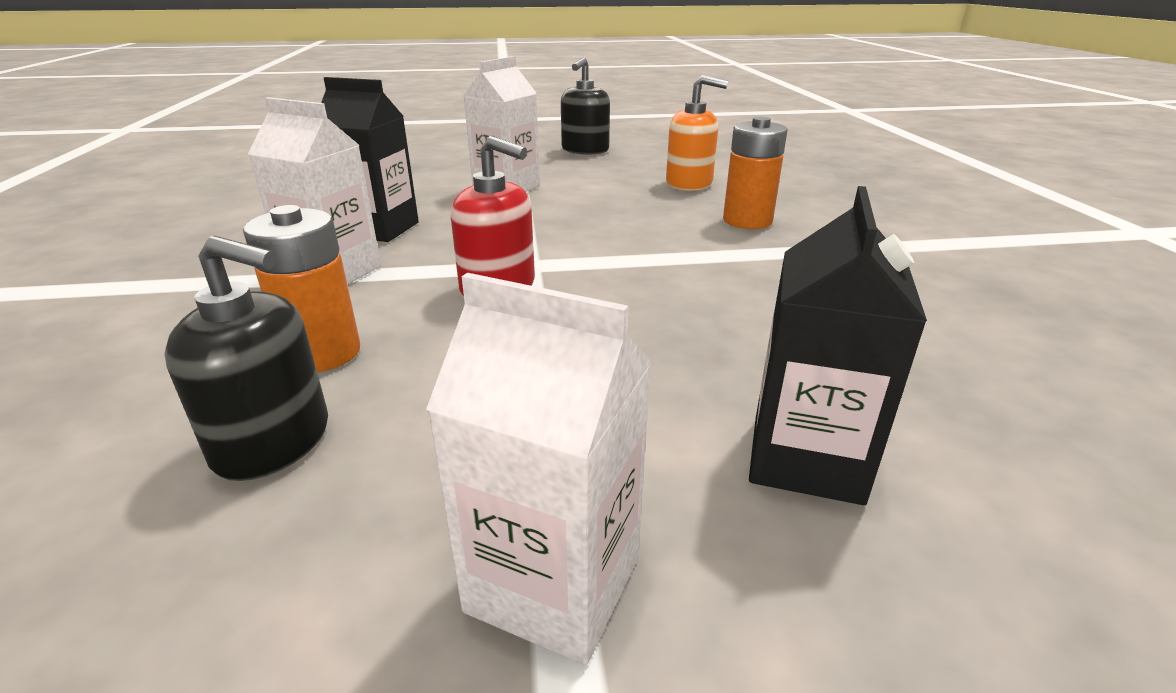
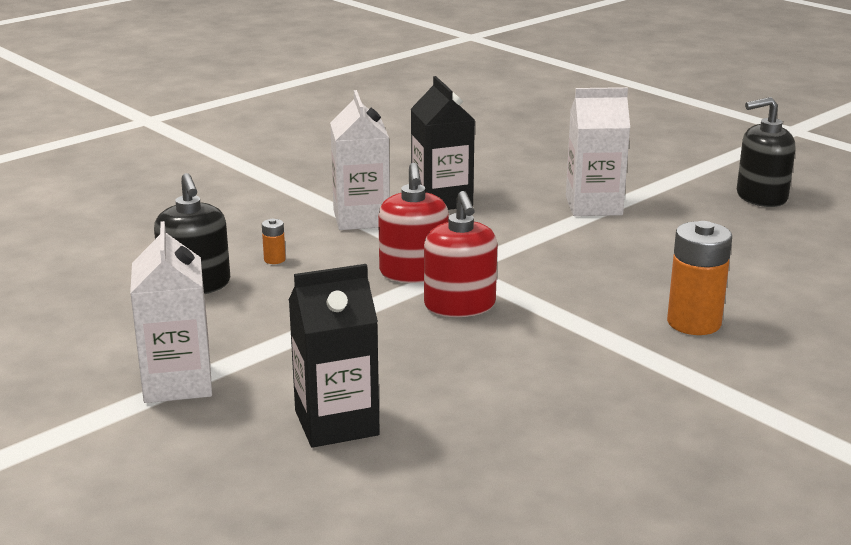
camera: 55 degrees right, 5 degrees down
orange battery [243,205,360,372] -> orange battery [262,219,286,264], size x0.45
orange soap dispenser [666,75,728,191] -> none
none -> red soap dispenser [424,191,497,317]

